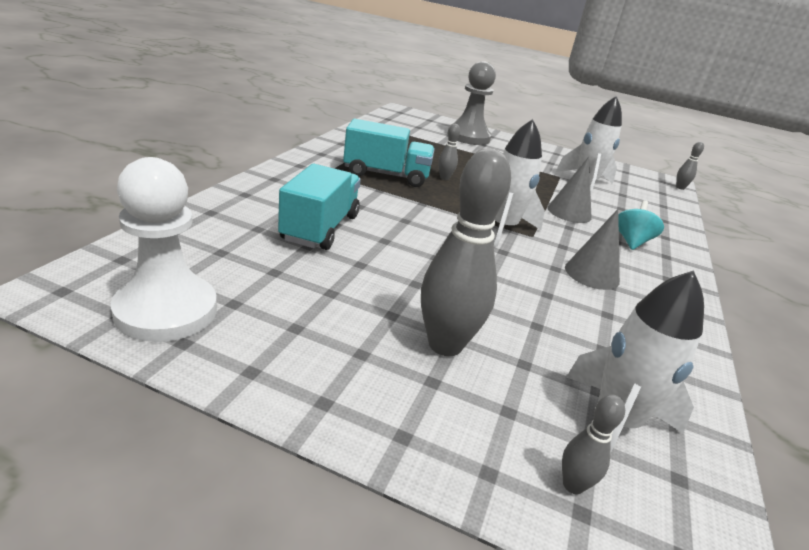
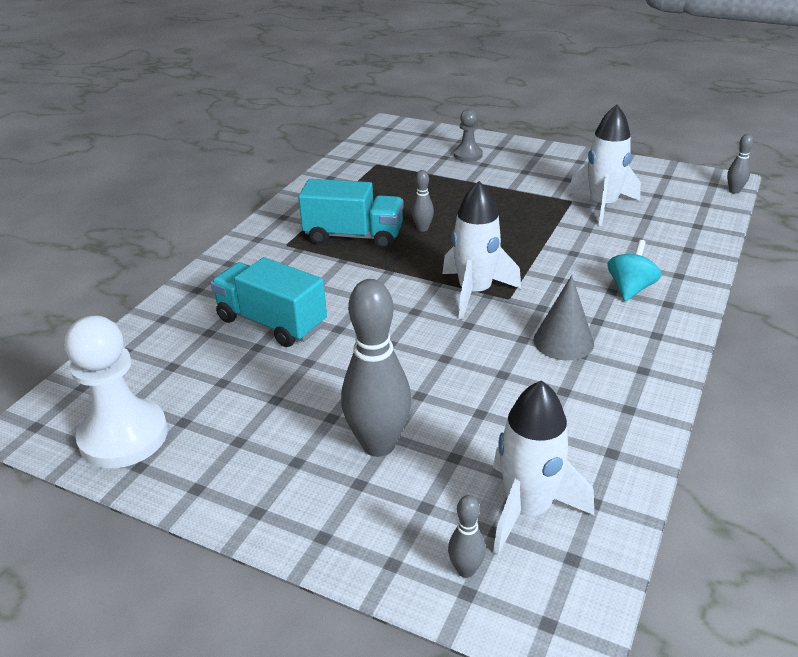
camera: 10 degrees right, 5 degrees up
turquoise truck [278,164,361,250] -> turquoise truck turned 75 degrees counterclockwise [211,257,327,347]
grey pawn [447,61,496,145] -> grey pawn [454,109,483,162], size x0.54
grey cone [548,157,592,223] -> none

